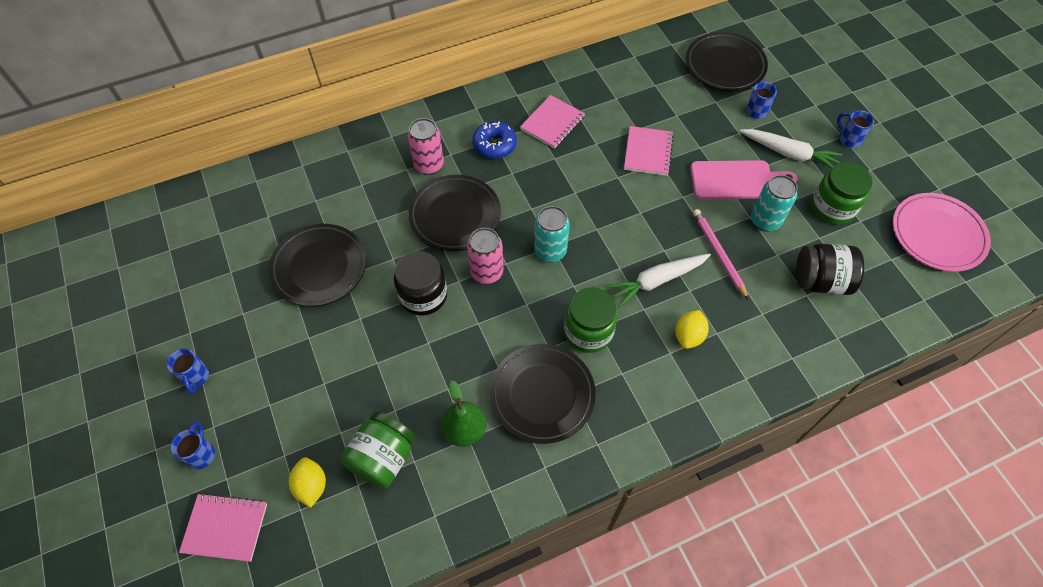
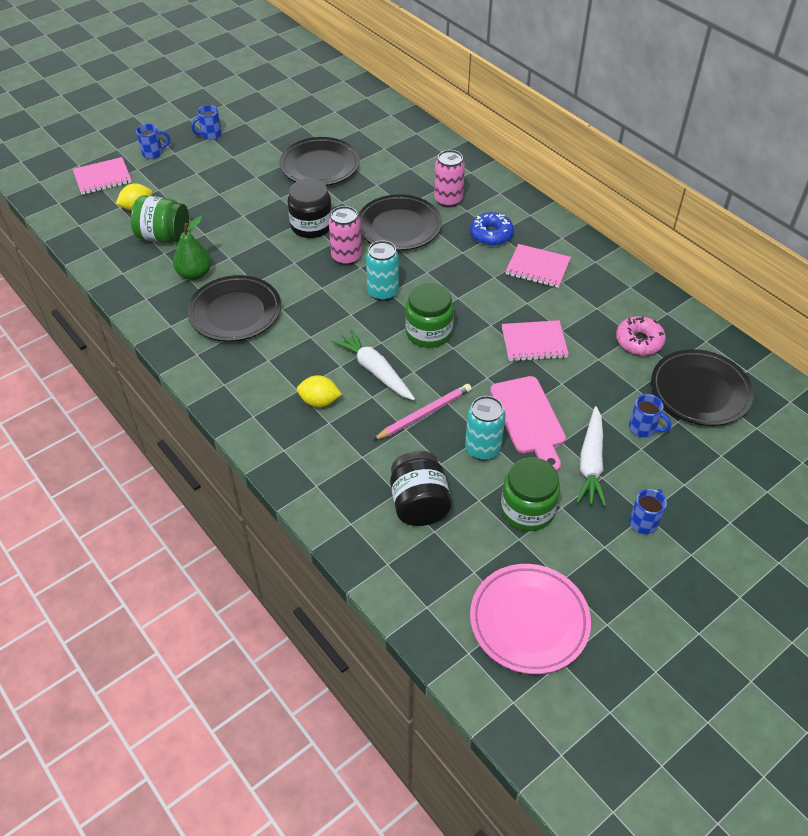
camera: 75 degrees right, 10 degrees down
pink notebook [179,493,267,562] -> pink notebook turned 75 degrees clockwise [73,157,132,195]
green jar [564,288,618,353] -> green jar moved to [405,283,454,348]
none -> pink donut [616,316,666,355]

